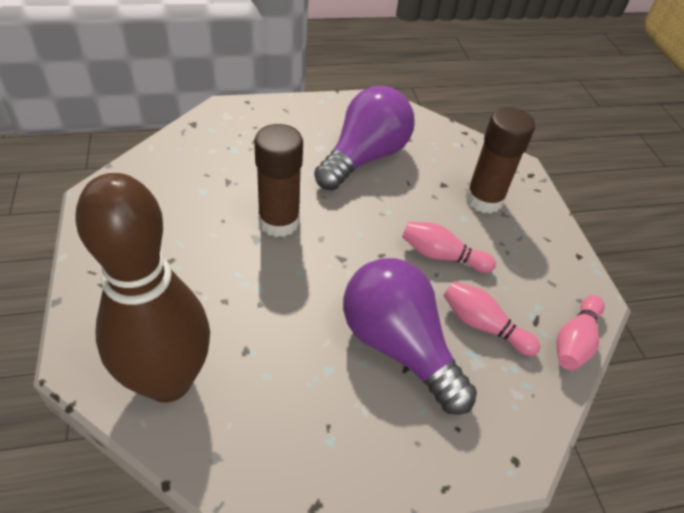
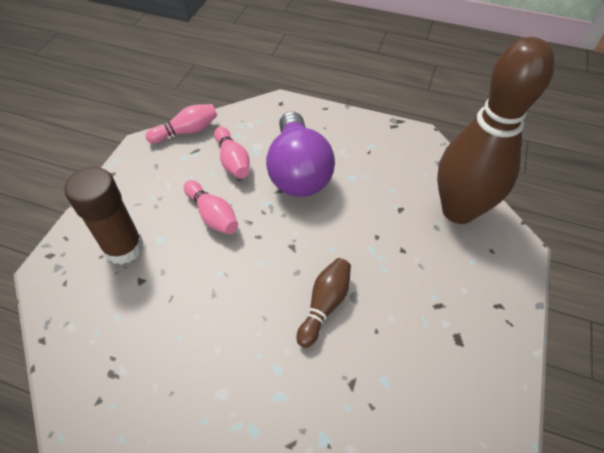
camera: 145 degrees left, 5 degrees up
brown glue stick [254,124,303,237] -> brown bowling pin [297,258,351,348]
purple light bulb [314,86,414,191] -> none

